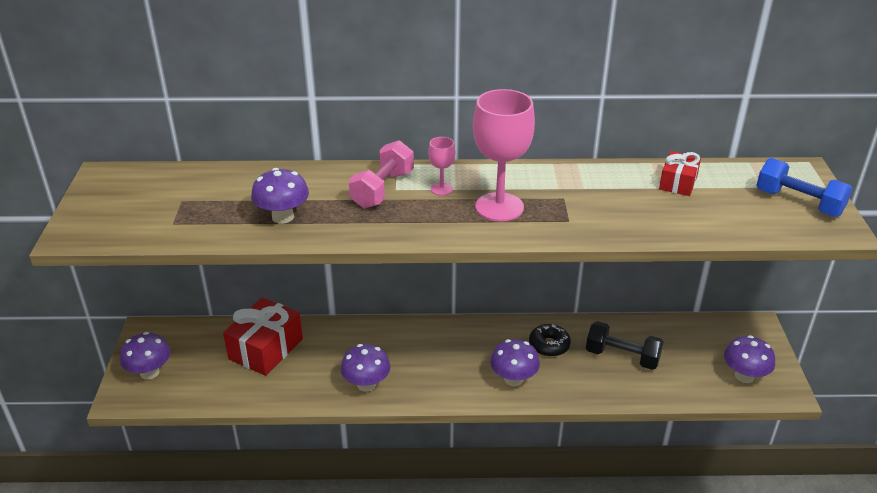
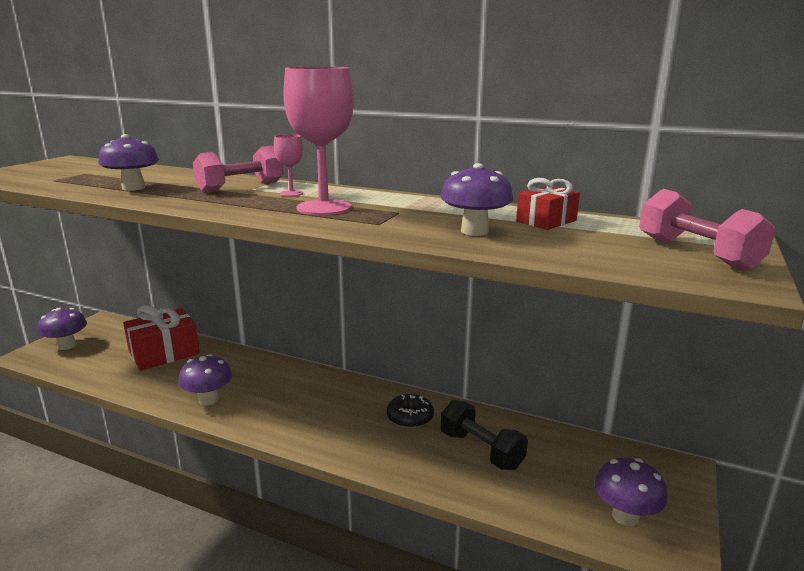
camera: 25 degrees right, 15 degrees down
purple mushroom [490,339,540,386] -> purple mushroom moved to [440,163,513,236]
blue dumbbell [756,158,853,217] -> pink dumbbell [639,189,775,271]

